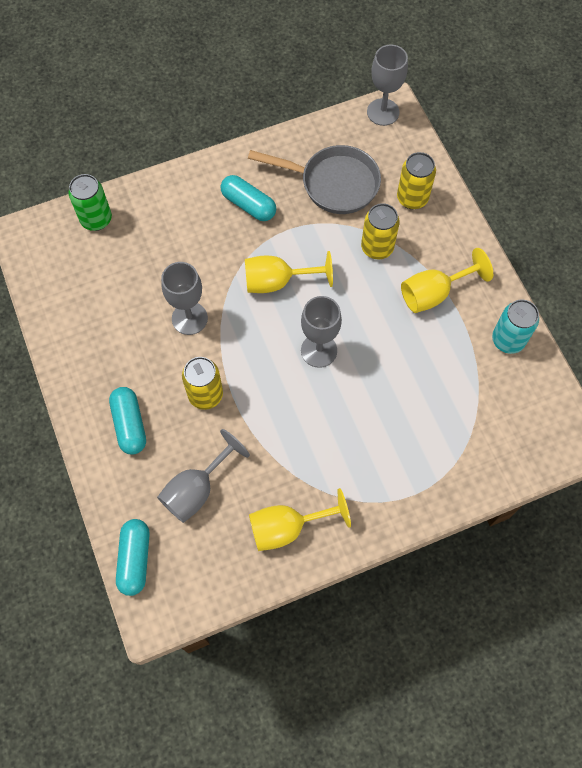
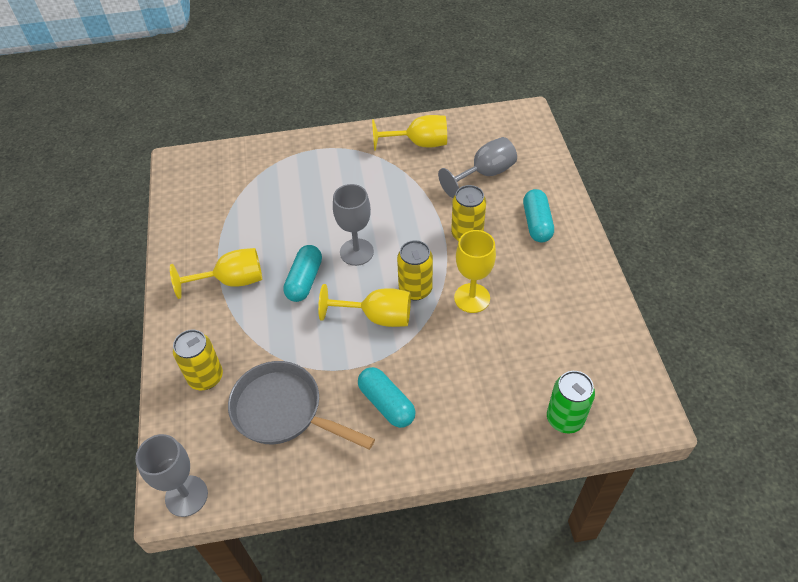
camera: 165 degrees left, 15 degrees down
turquoise capsule [116,519,150,596] -> turquoise capsule moved to [283,245,322,302]
grey goblet [161,262,208,335] -> yellow goblet [454,230,496,313]
yellow can [361,203,400,259] -> yellow can moved to [397,240,433,301]
turquoise can [492,300,539,354] -> none

